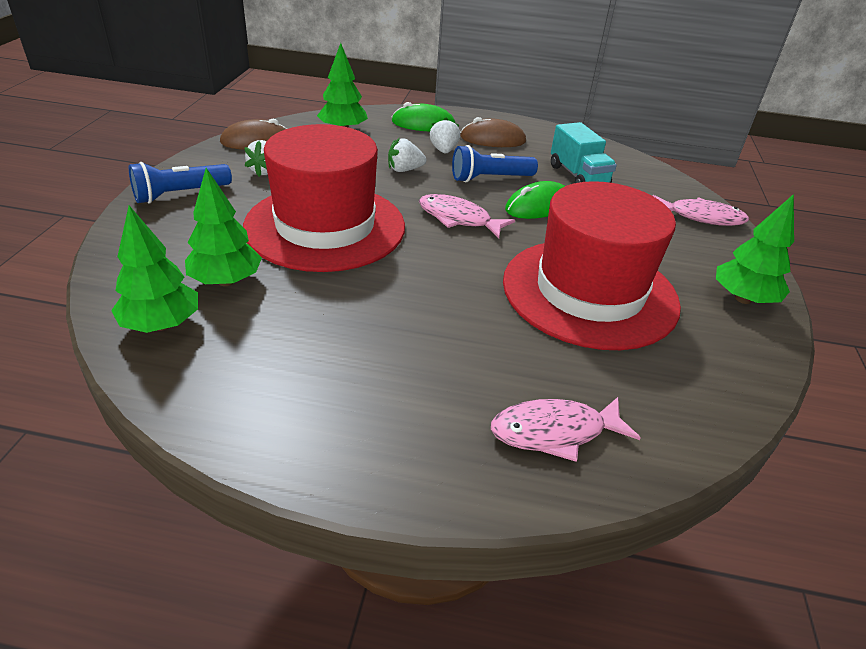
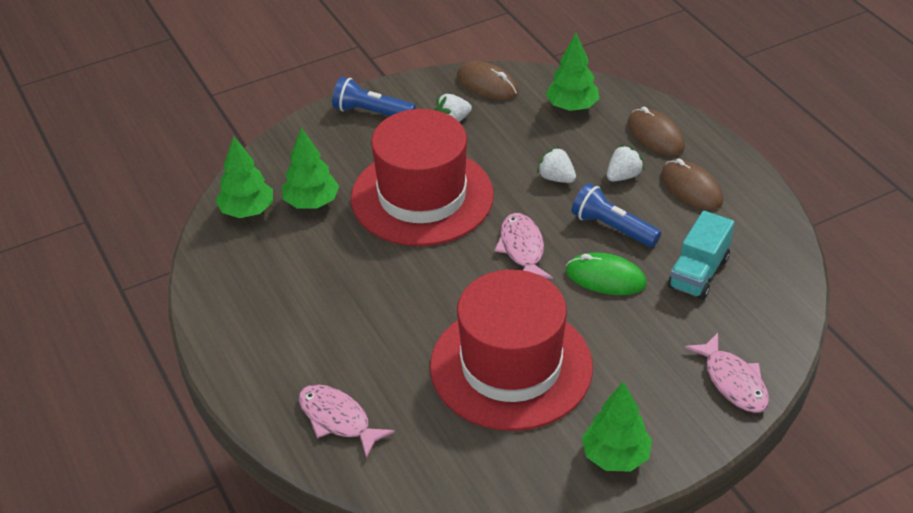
camera: 55 degrees right, 5 degrees up
green mouse [392,102,456,132] -> brown mouse [627,107,685,156]

